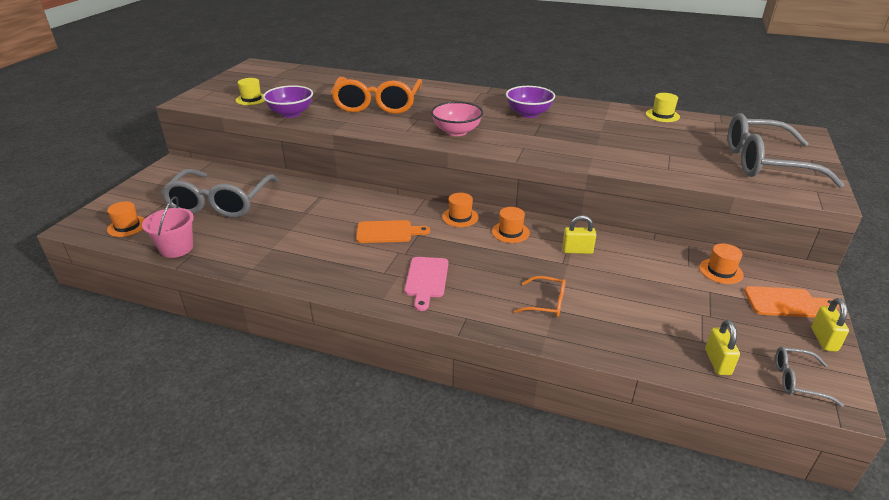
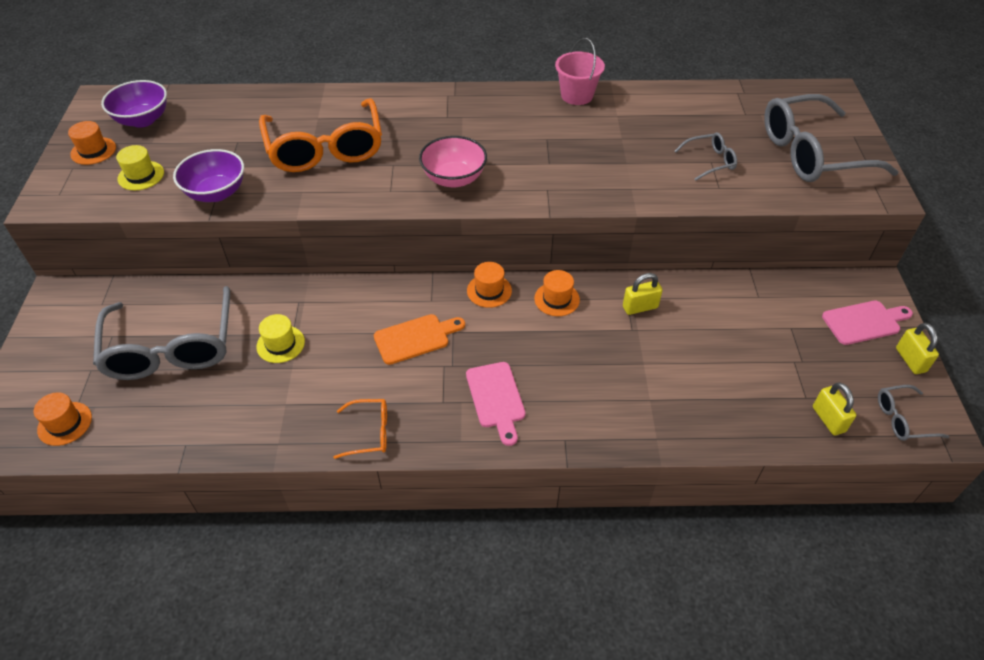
camera: 20 degrees left, 15 degrees up
pink bucket [142,196,194,258] -> pink bucket moved to [555,38,605,105]
purple bowl [506,86,555,118] -> purple bowl moved to [101,80,167,128]
orange glasses [514,276,566,317] -> orange glasses moved to [333,399,387,459]
yellow hat [646,93,680,122] -> yellow hat moved to [256,314,305,363]
orange hat [699,243,744,284] -> orange hat moved to [68,121,116,165]
orange cutting board [744,286,839,318] -> pink cutting board [822,301,913,345]
none -> grey glasses [675,132,737,181]

